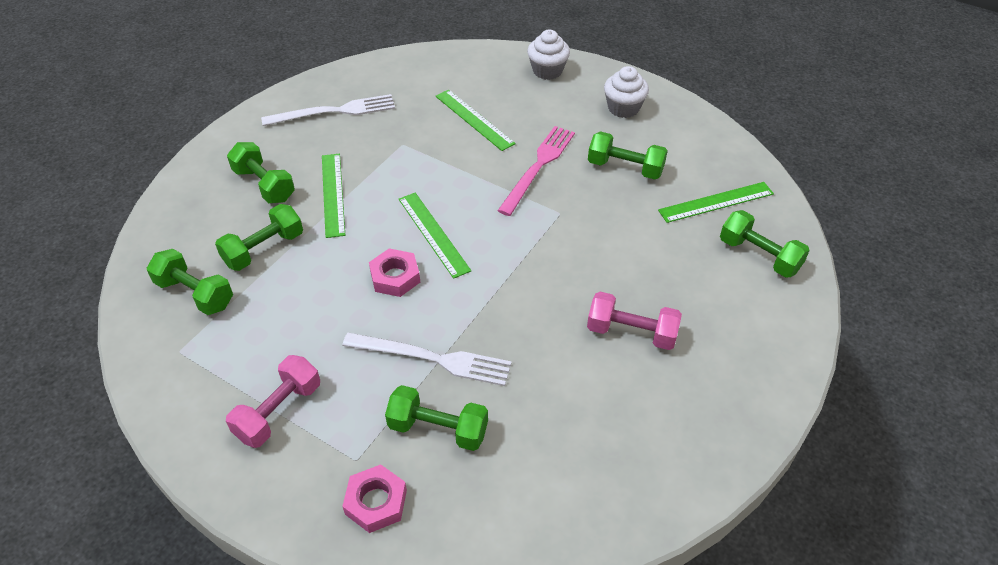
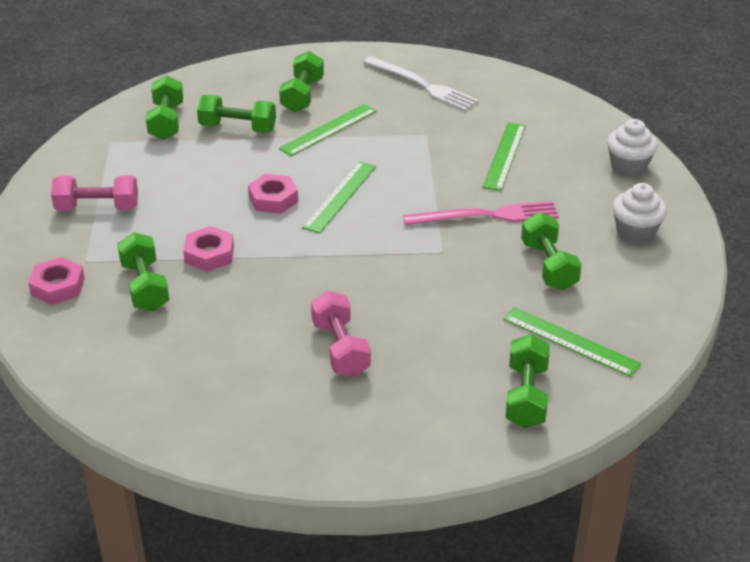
camera: 55 degrees right, 10 degrees down
white fork [342,332,512,386] -> pink nut [183,226,234,272]

